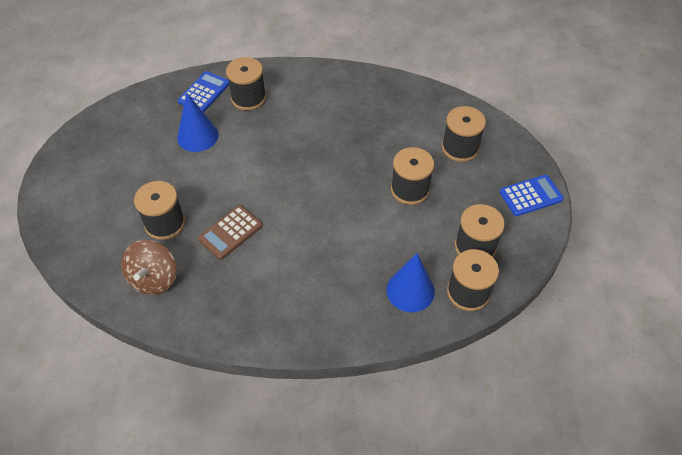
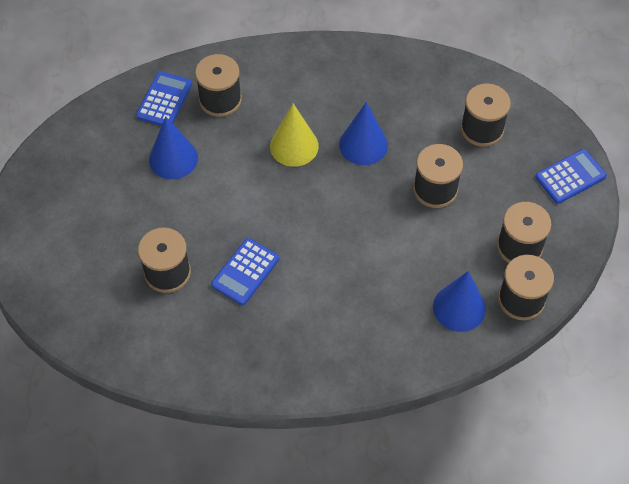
camera: 10 degrees left, 5 degrees up
brown spinning top [121,240,177,295] -> none
brown calculator [198,205,262,260] -> blue calculator [211,238,279,305]
none -> yellow cone [270,104,319,167]
none -> blue cone [339,102,388,165]

